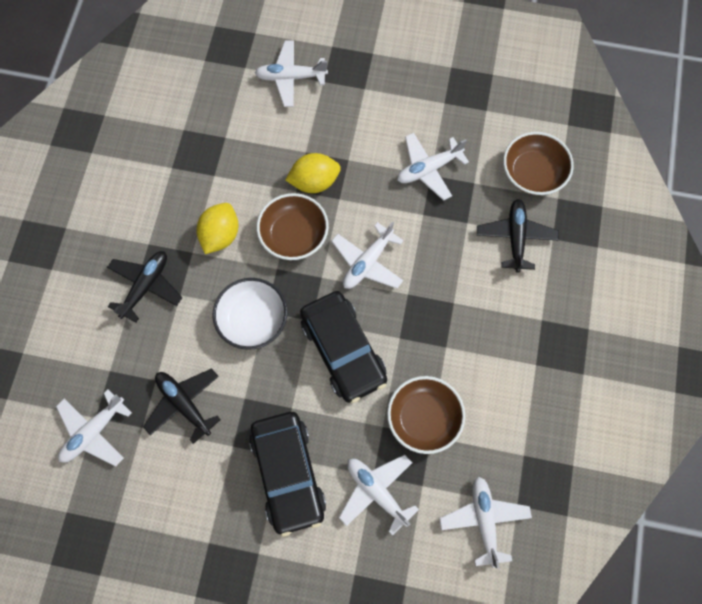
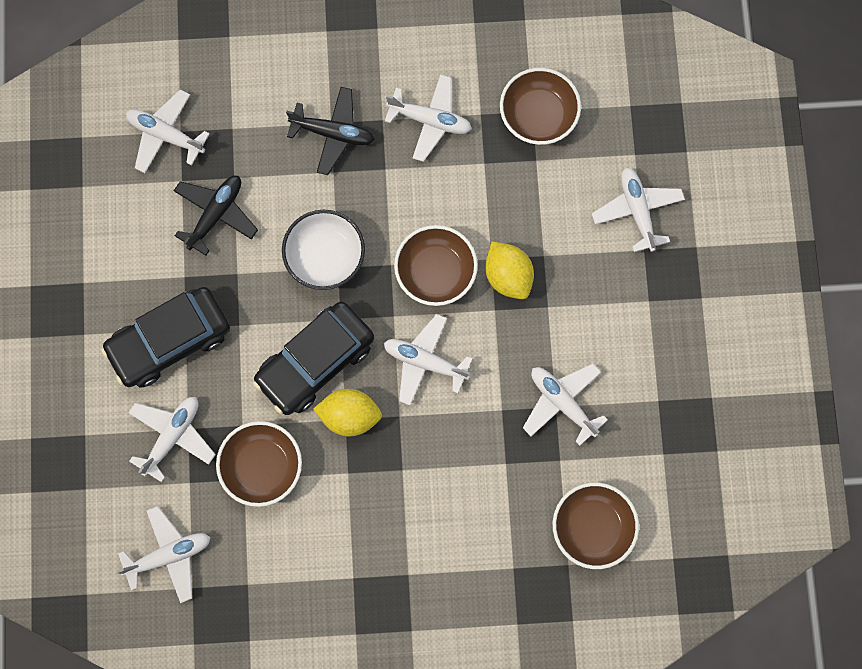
camera: 75 degrees right, 5 degrees up
yellow lemon [196,203,238,254] -> yellow lemon moved to [313,389,382,436]
black plane [477,199,559,273] -> none
none -> white plane [385,74,472,162]
none -> brown bowl [500,68,581,145]

